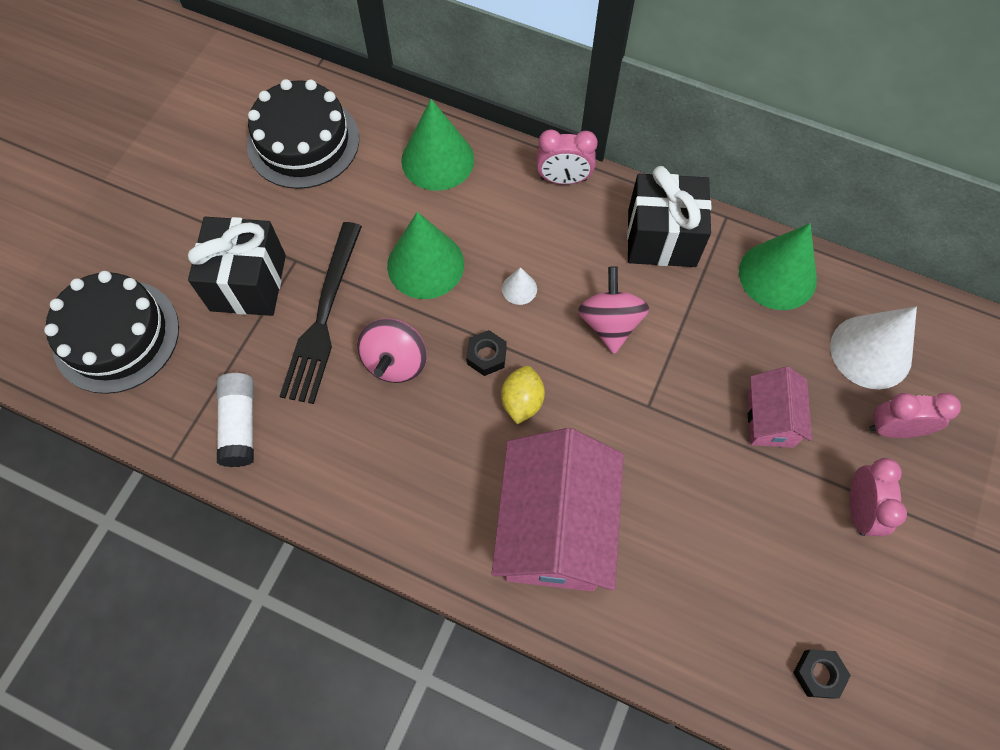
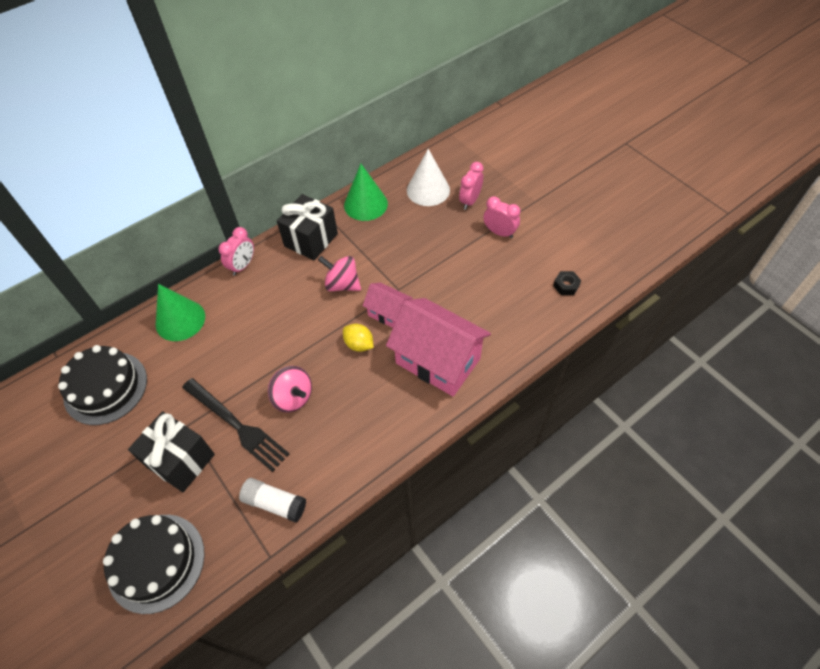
camera: 60 degrees left, 10 degrees down
green cone [387,212,464,299] -> none
black nut [466,330,507,376] -> none
white cone [502,267,537,305] -> none
pink house [748,367,812,448] -> pink house moved to [363,283,413,328]

